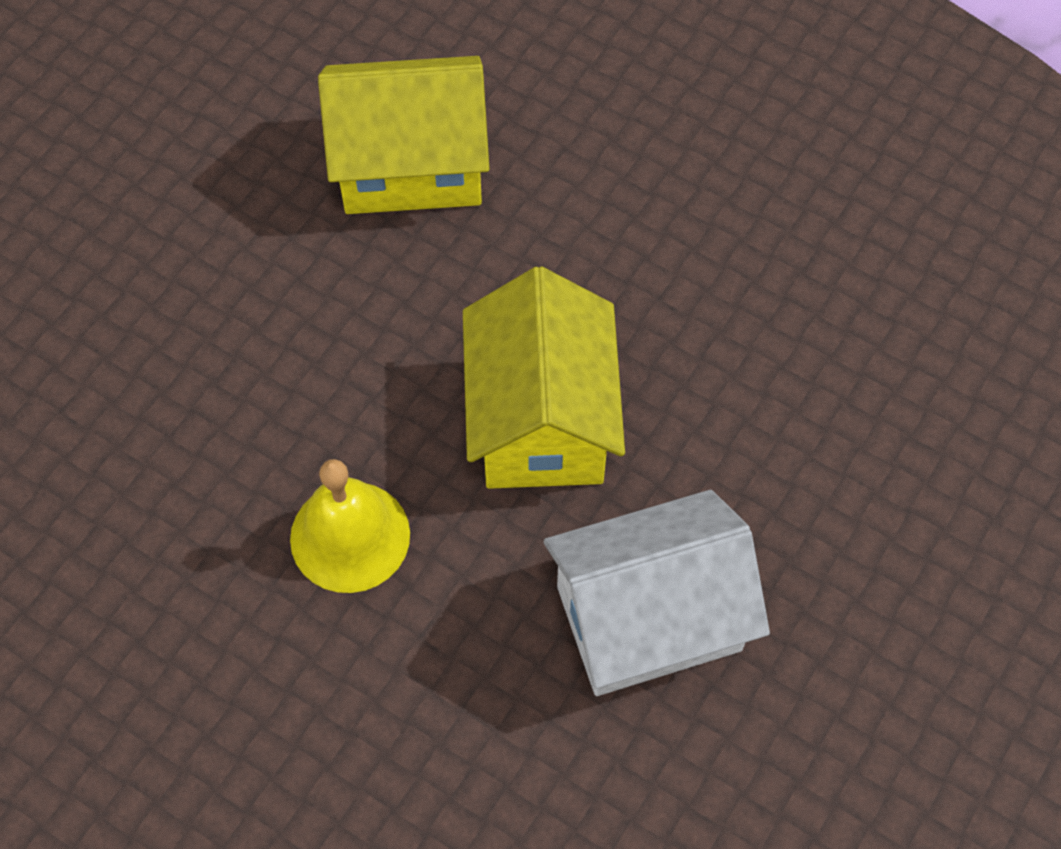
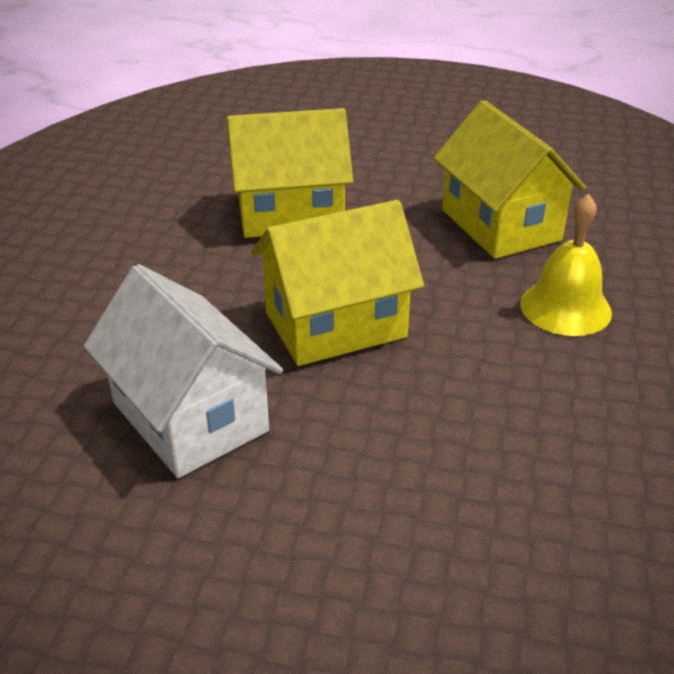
camera: 70 degrees right, 25 degrees down
yellow bell [290,459,410,593] -> yellow bell moved to [520,194,612,336]
none -> yellow house [227,108,353,238]

